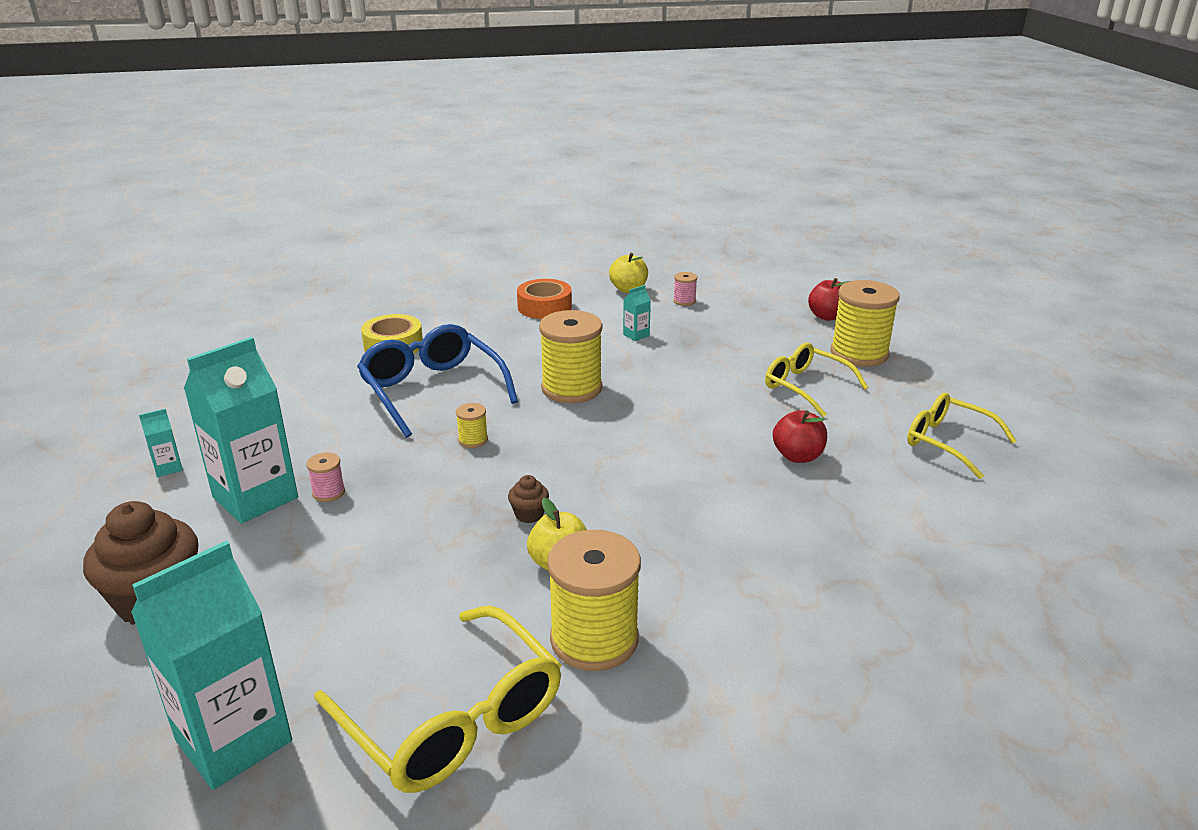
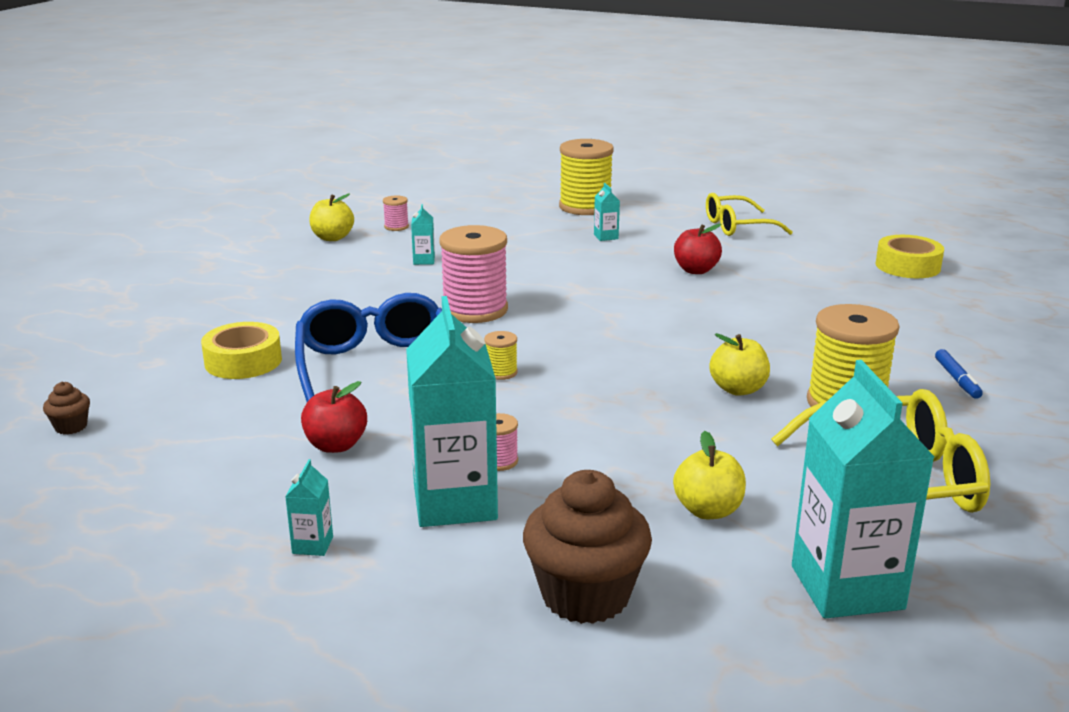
camera: 55 degrees left, 5 degrees down
blue glasses [357,324,518,438] -> blue glasses turned 75 degrees clockwise [295,293,442,402]
brown cupcake [508,475,549,523] -> brown cupcake moved to [43,382,90,435]
orange tape [517,279,572,319] -> none
yellow spool [539,310,603,403] -> pink spool [440,225,508,323]
yellow glasses [765,343,868,417] -> turquoise carton [594,183,620,241]
red apple [808,278,850,321] -> red apple moved to [301,381,367,453]
none -> yellow apple [673,431,746,519]
none -> yellow tape [875,235,944,278]
none -> blue marker [935,349,983,399]

